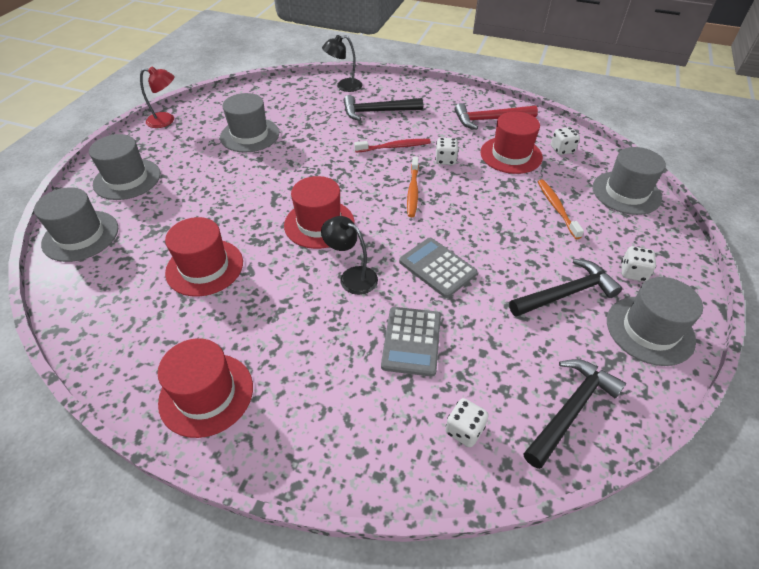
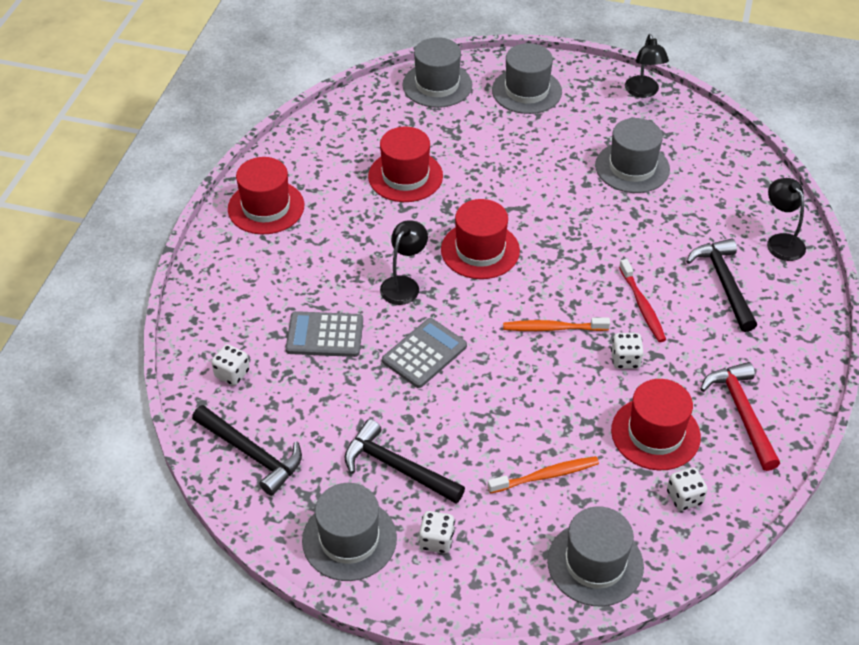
camera: 85 degrees right, 0 degrees up
red lamp [140,66,174,128] -> black lamp [625,34,669,98]
black hammer [509,259,622,317] -> black hammer turned 150 degrees clockwise [345,419,465,504]

